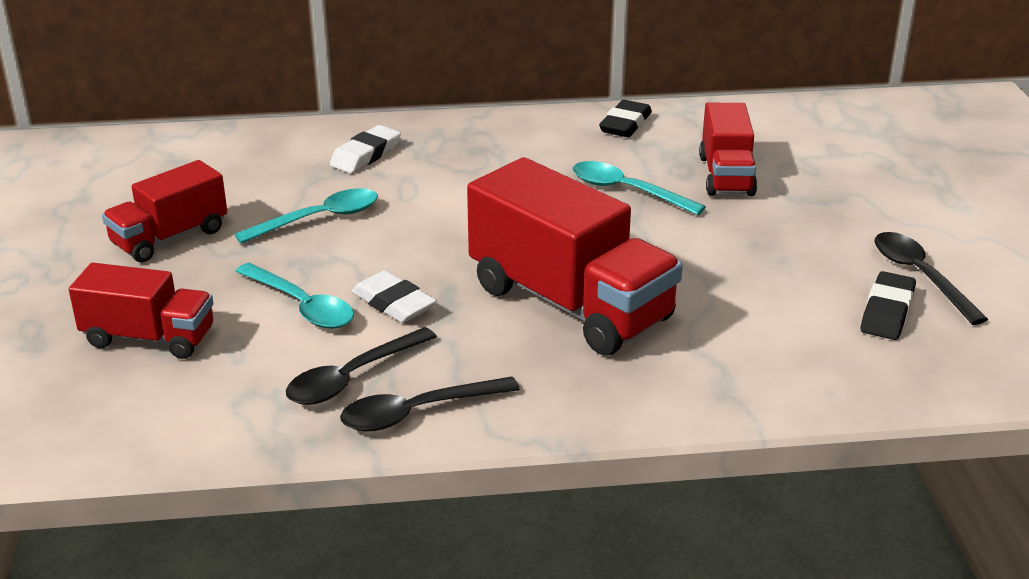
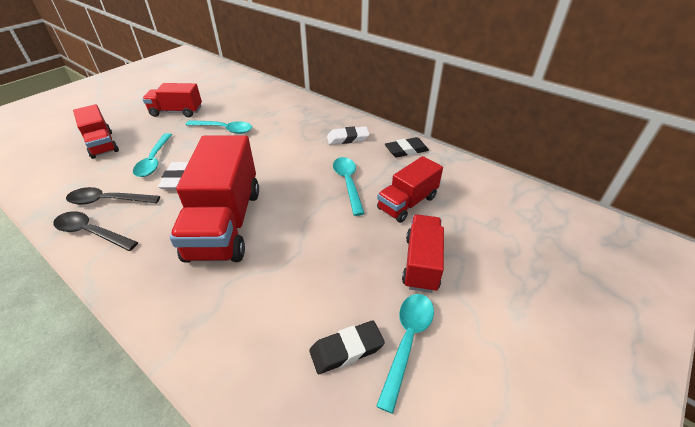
camera: 45 degrees right, 10 degrees up
white eraser [330,125,401,173] -> white eraser moved to [327,126,370,144]
black spoon [875,232,988,325] -> turquoise spoon [376,294,434,414]
none -> red truck [402,214,444,293]

